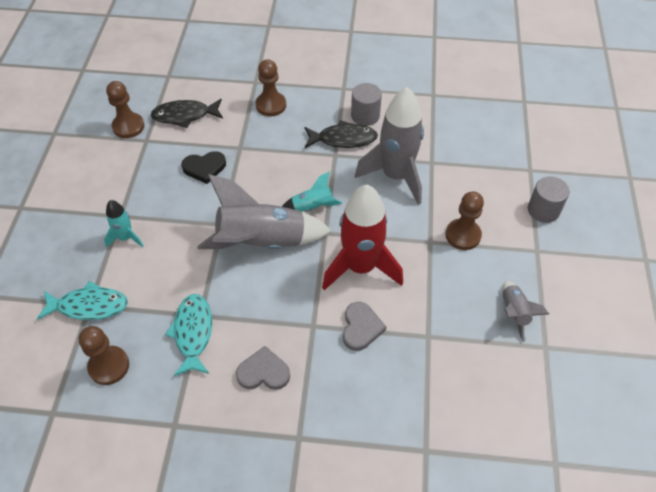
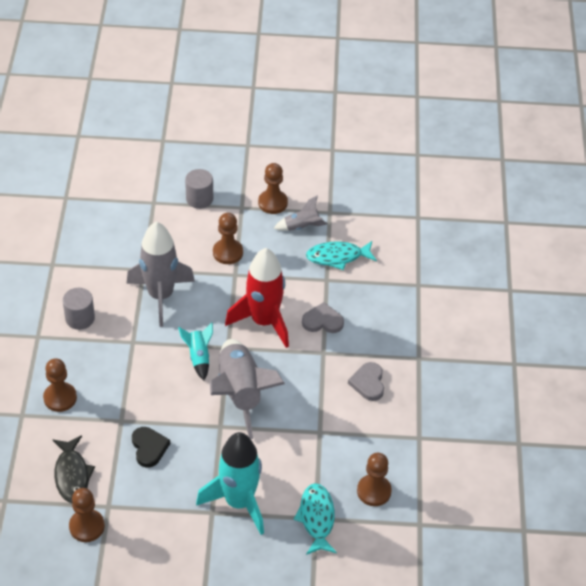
camera: 95 degrees left, 5 degrees down
turquoise rocket [104,200,144,248] -> turquoise rocket [196,432,264,535], size x2.06
turquoise fish [165,294,212,376] -> turquoise fish moved to [306,241,377,270]
black fish [305,120,378,148] -> none
none -> brown pawn [258,163,288,214]

